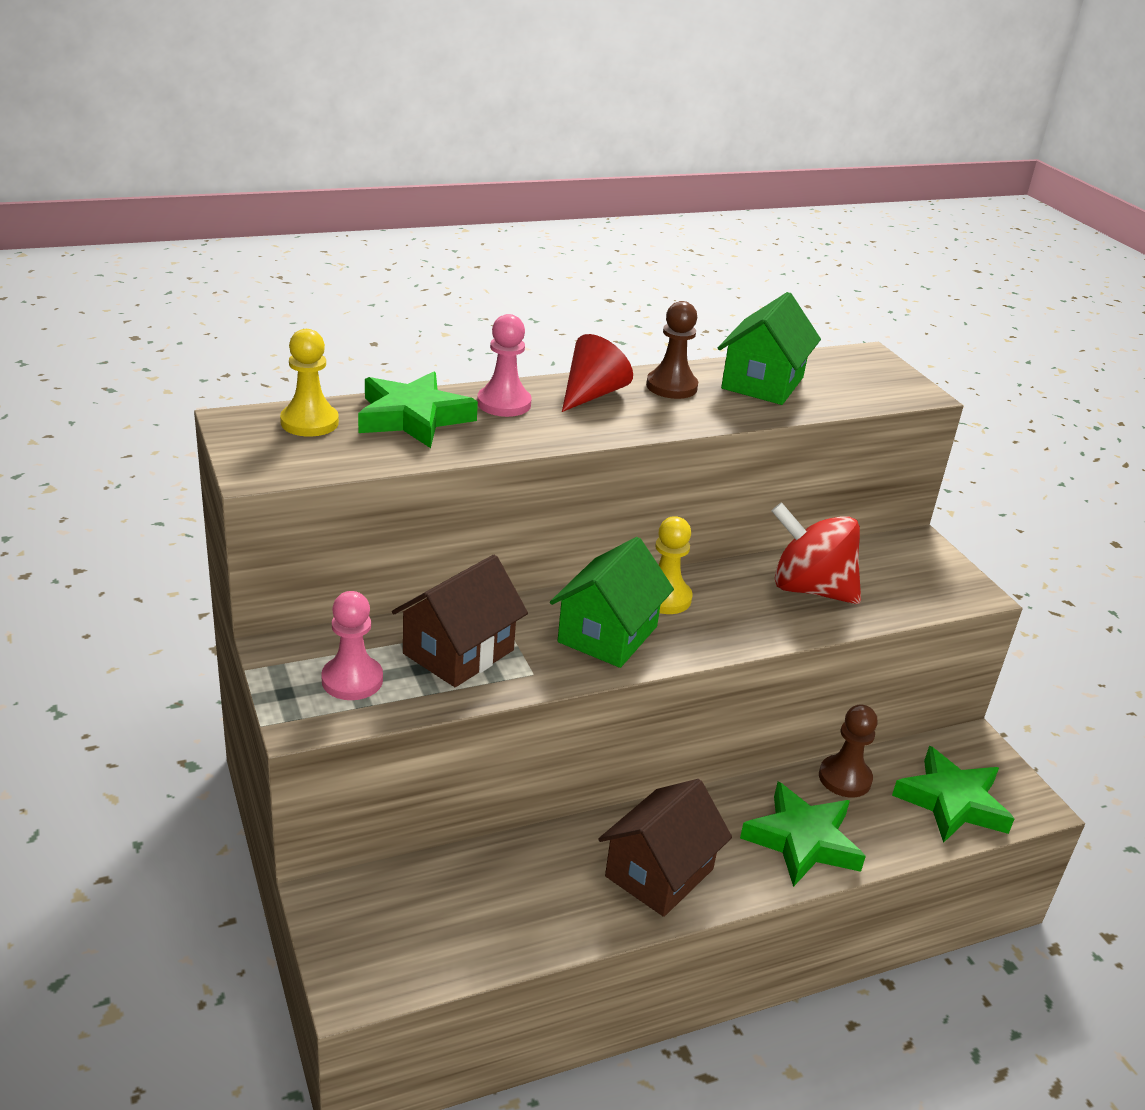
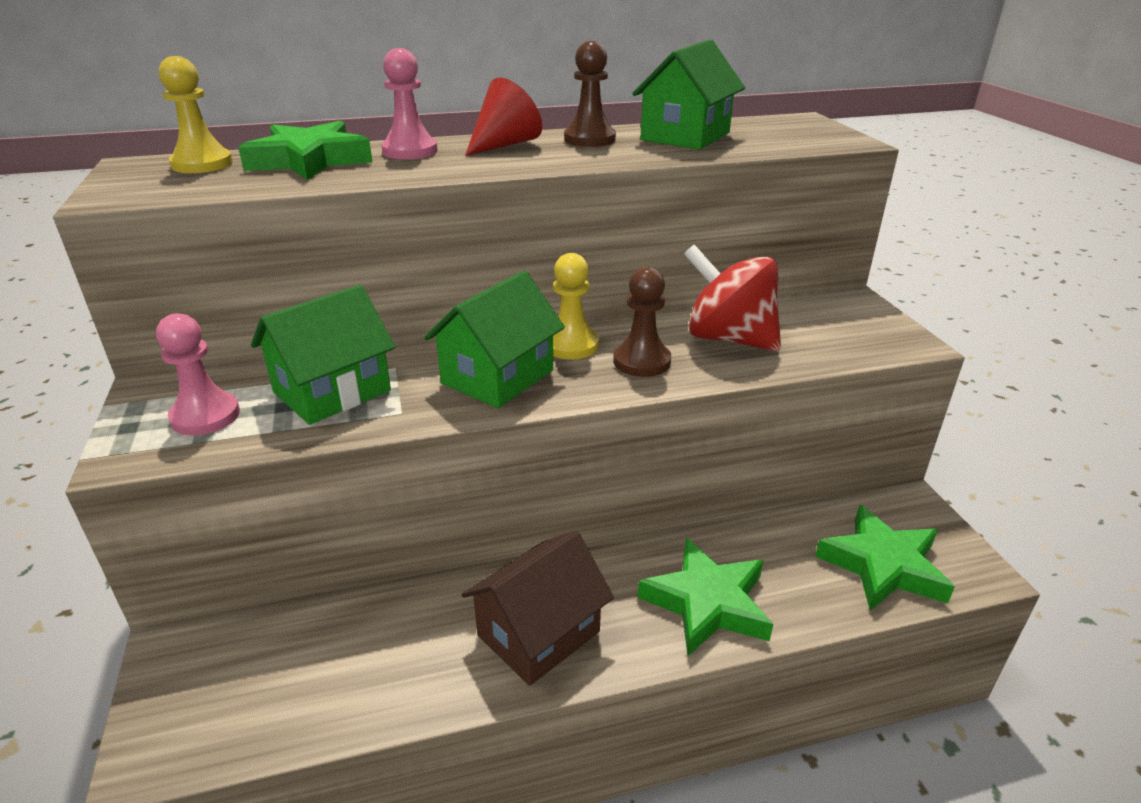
camera: 10 degrees right, 0 degrees up
brown house [392,555,528,687] -> green house [251,285,395,425]
brown pawn [819,704,878,797] -> brown pawn moved to [613,267,671,377]

